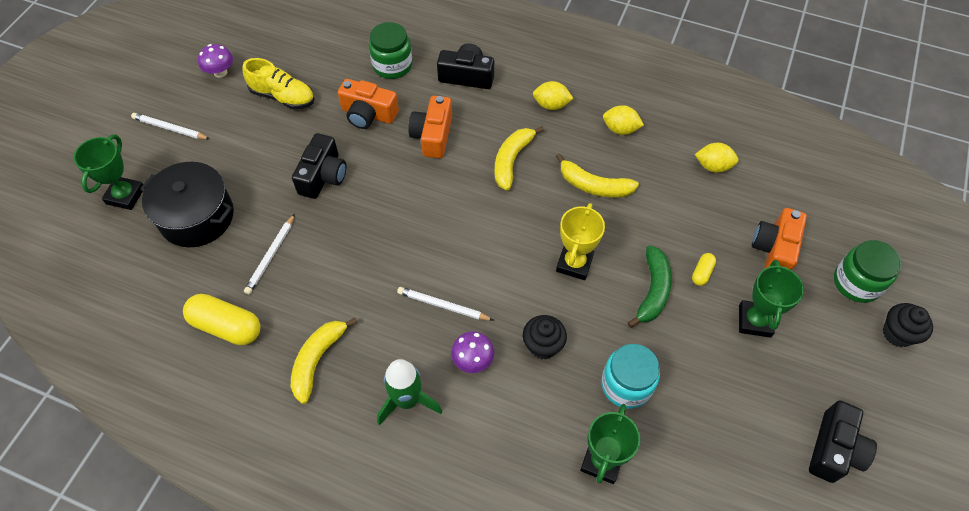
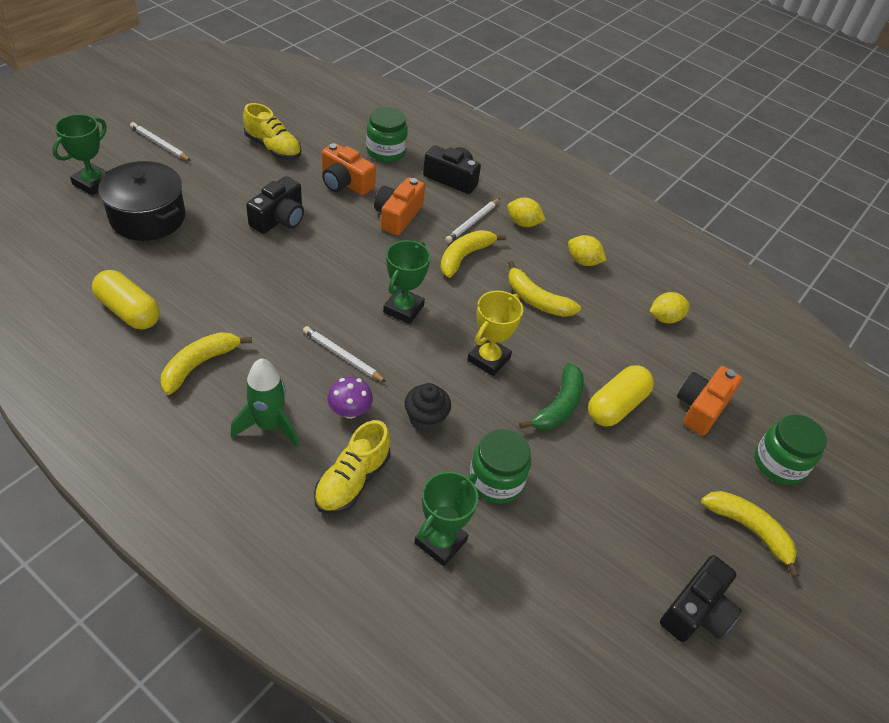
camera: 10 degrees right, 10 degrees down
purple mushroom [198,44,233,78] -> none
white pencil [244,214,295,295] -> white pencil moved to [445,199,500,243]
turquoise jar [601,344,660,409] -> green jar [469,429,531,504]
yellow capsule [692,253,716,286] -> yellow capsule [588,365,654,426], size x2.07
yellow lemon [695,143,739,173] -> yellow lemon turned 45 degrees counterclockwise [649,292,690,324]
green trophy [739,260,804,338] -> green trophy moved to [383,240,431,324]
black cupcake [883,303,933,347] -> none
none -> yellow shoe [314,420,390,514]
none -> yellow banana [701,491,800,578]

